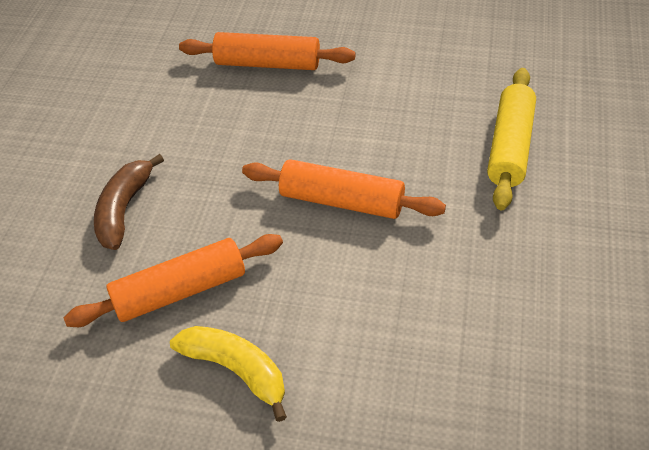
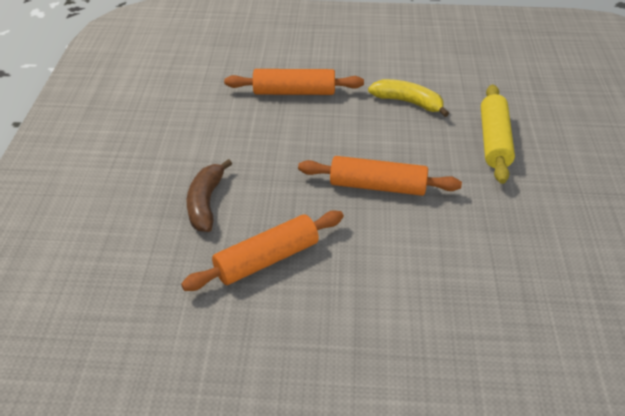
camera: 10 degrees left, 5 degrees down
yellow banana [170,326,287,422] -> yellow banana moved to [368,79,449,117]

